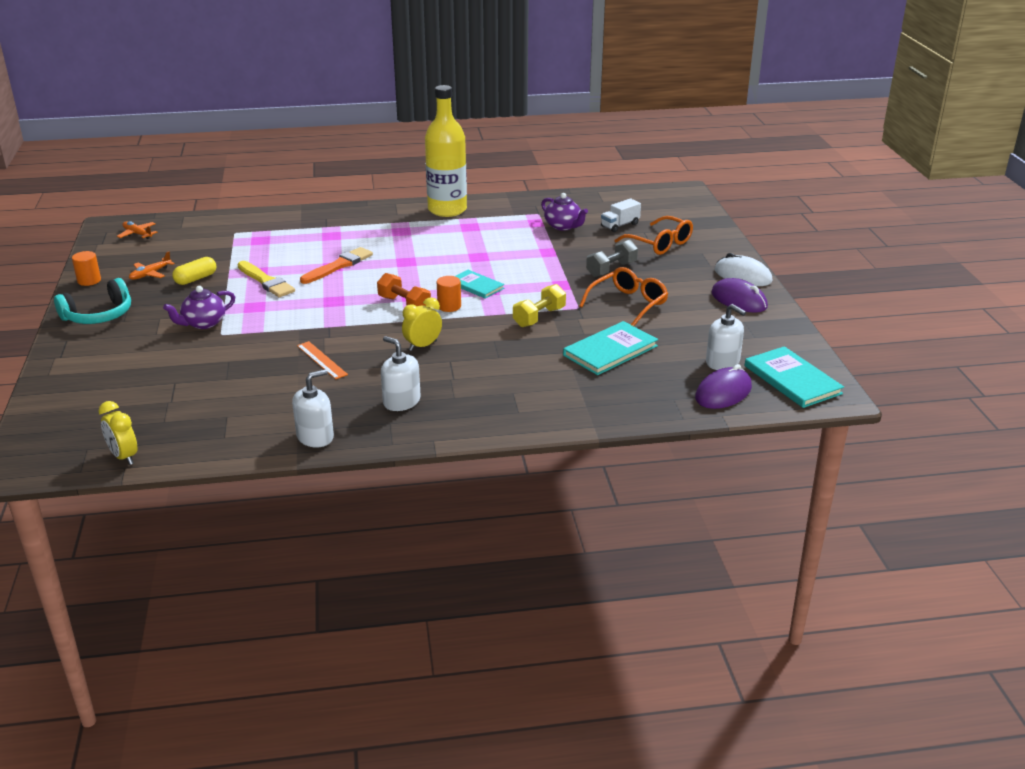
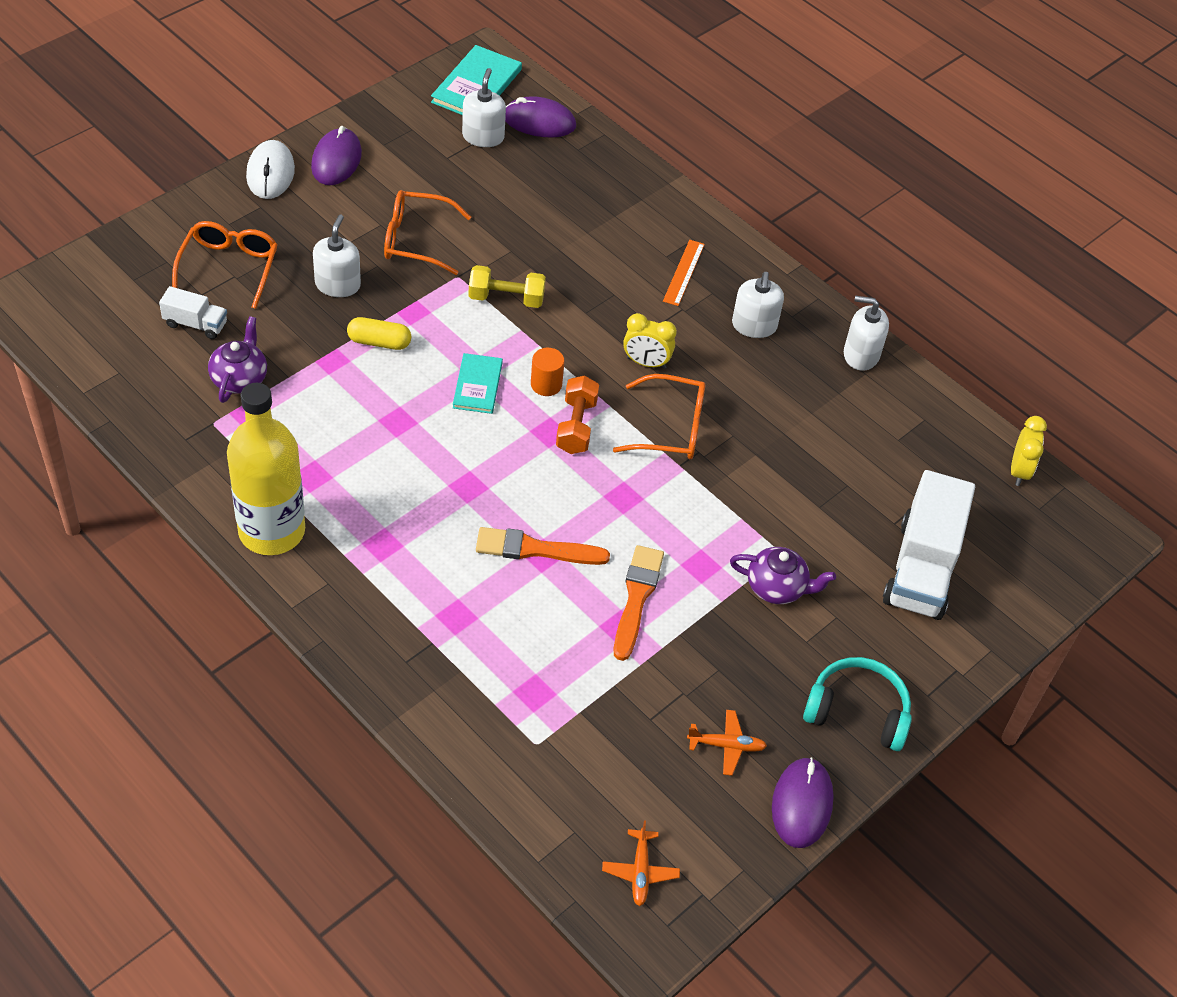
camera: 130 degrees left, 20 degrees up
orange cylinder [72,251,101,286] -> purple mouse [772,757,834,848]
yellow capsule [172,257,217,285] -> yellow capsule moved to [347,317,411,350]
yellow brush [237,261,295,297] -> orange brush [614,545,664,661]
orange ruler [297,341,348,379] -> orange ruler moved to [663,240,705,306]
turquoise book [563,321,658,375] -> none
grey dumbbell [586,240,638,277] -> white soap dispenser [313,215,361,297]
none -> orange glasses [613,374,705,459]
none -> white truck [883,470,975,620]

